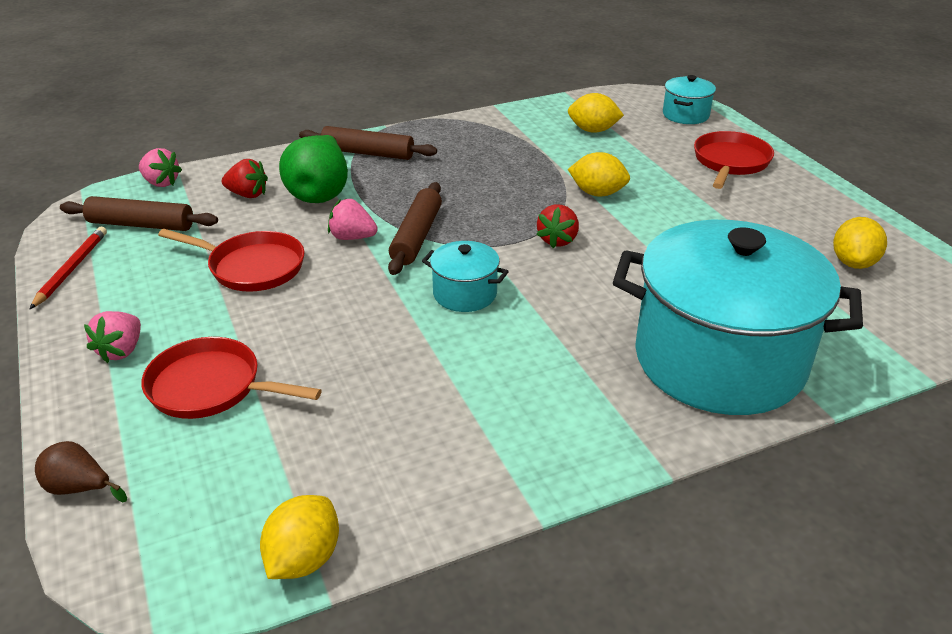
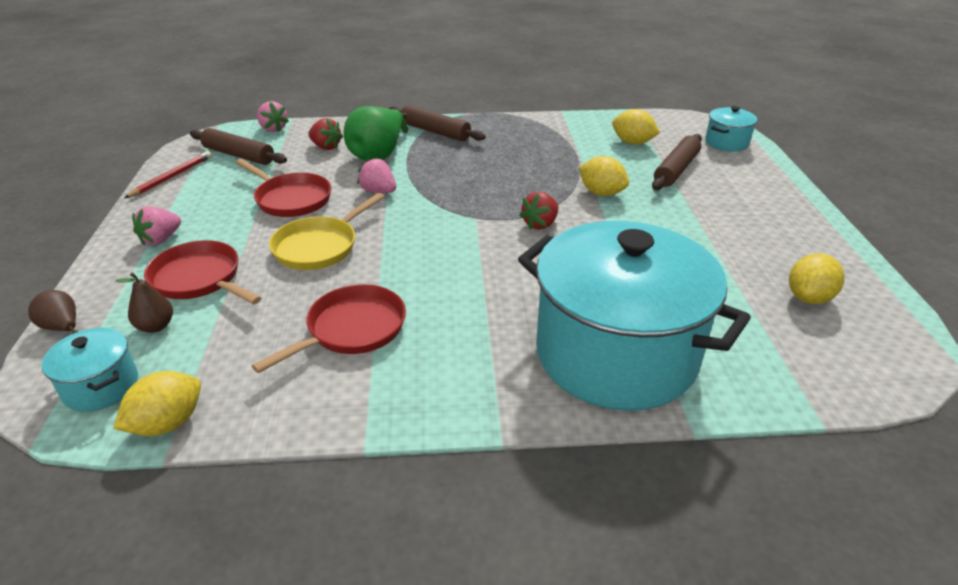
camera: 20 degrees right, 0 degrees up
brown rolling pin [388,182,442,275] -> brown rolling pin moved to [652,134,702,190]
turquoise pot [422,241,509,312] -> turquoise pot moved to [42,328,138,412]
red pan [694,131,774,189] -> red pan moved to [252,284,406,373]
none -> brown pear [115,273,173,333]
none -> yellow pan [269,193,384,270]

